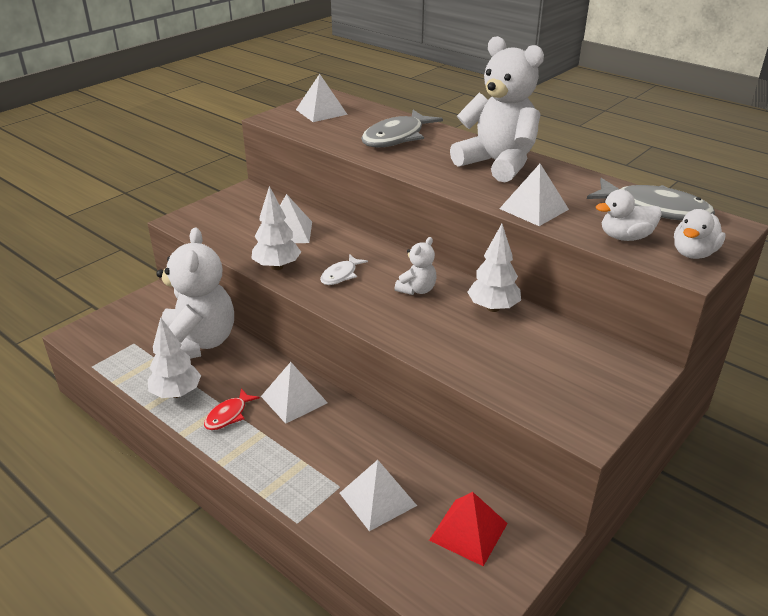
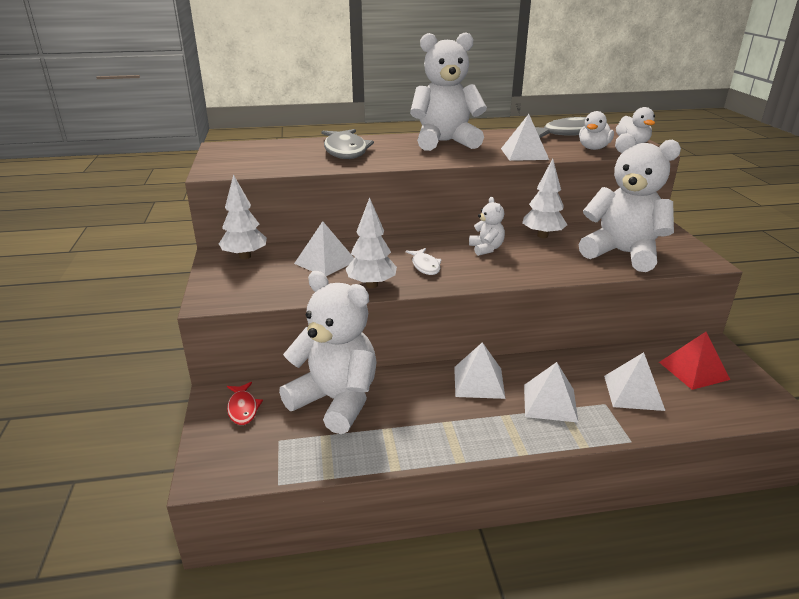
camera: 50 degrees left, 5 degrees down
white tree [148,317,201,398] -> white tree moved to [219,174,267,259]
red fish [204,388,260,430] -> red fish moved to [227,382,263,425]
white pyramid [296,74,348,122] -> white pyramid moved to [524,362,578,423]
none -> white teddy bear [579,133,681,272]

